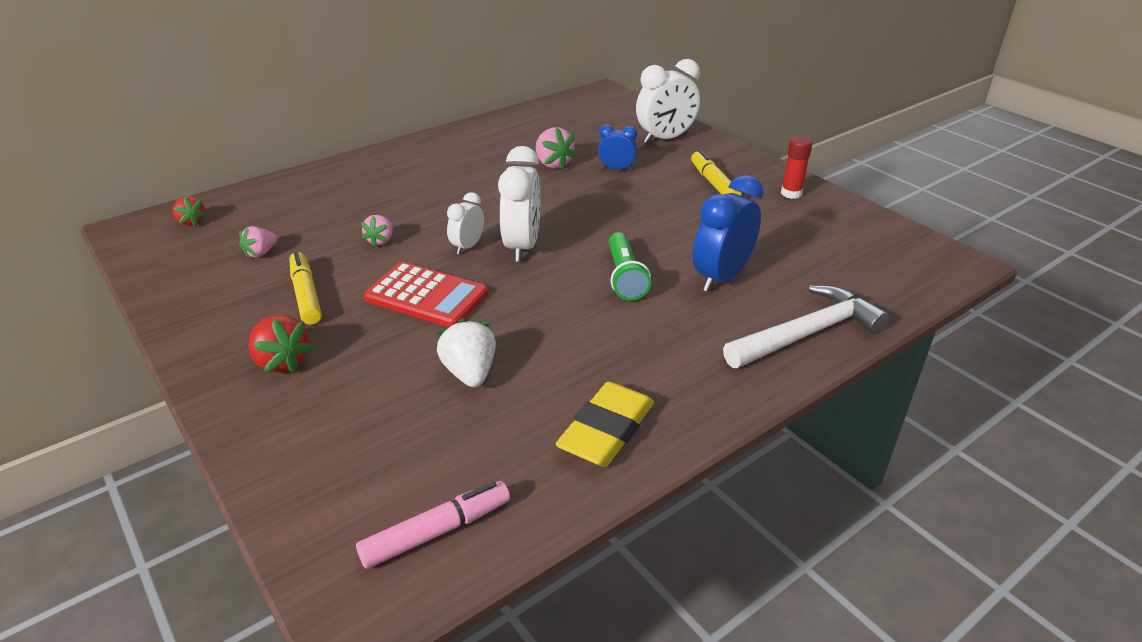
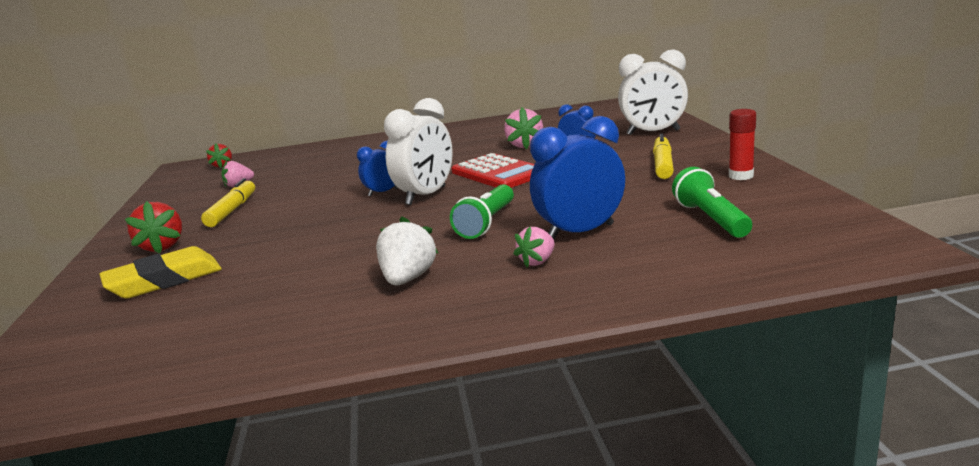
camera: 30 degrees right, 15 degrees down
pink marker [356,481,510,569] -> none
pink strawberry [361,215,393,247] -> pink strawberry moved to [513,227,555,267]
red calculator [364,262,488,327] -> red calculator moved to [451,153,534,188]
white strawberry [436,318,496,387] -> white strawberry moved to [376,216,438,286]
white clock [447,192,484,254] -> blue clock [357,141,398,197]
yellow eraser [556,382,654,467] -> yellow eraser moved to [99,246,222,299]
white hammer [723,285,890,368] -> none
none -> green flashlight [672,167,752,238]

